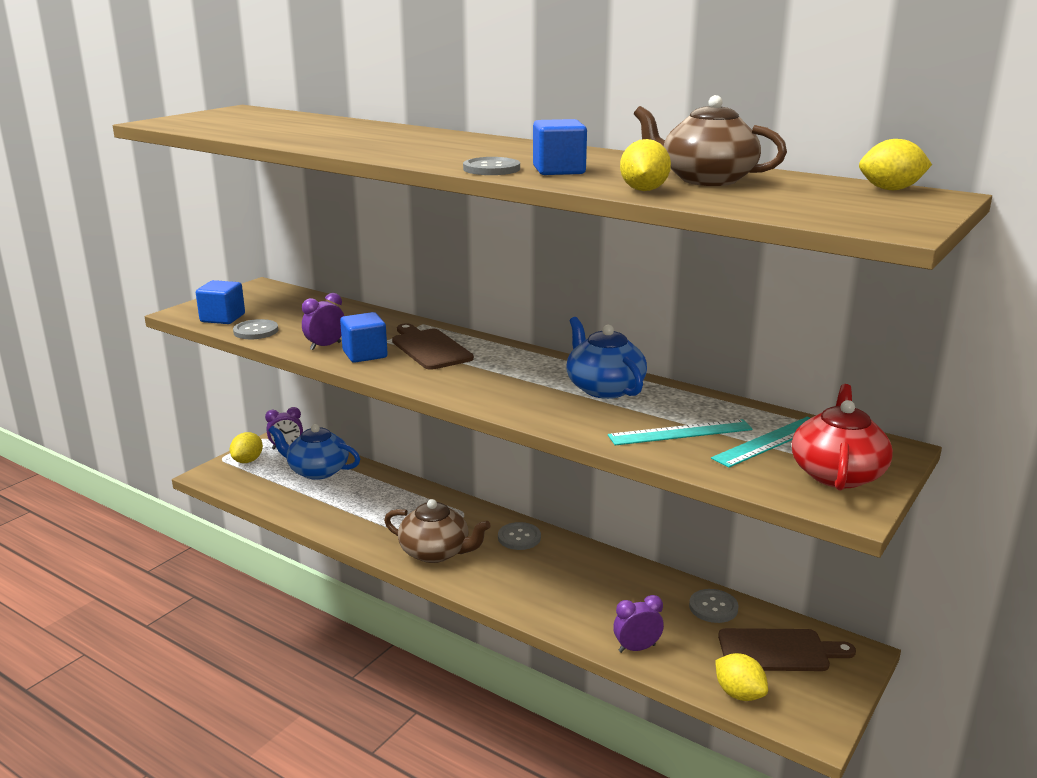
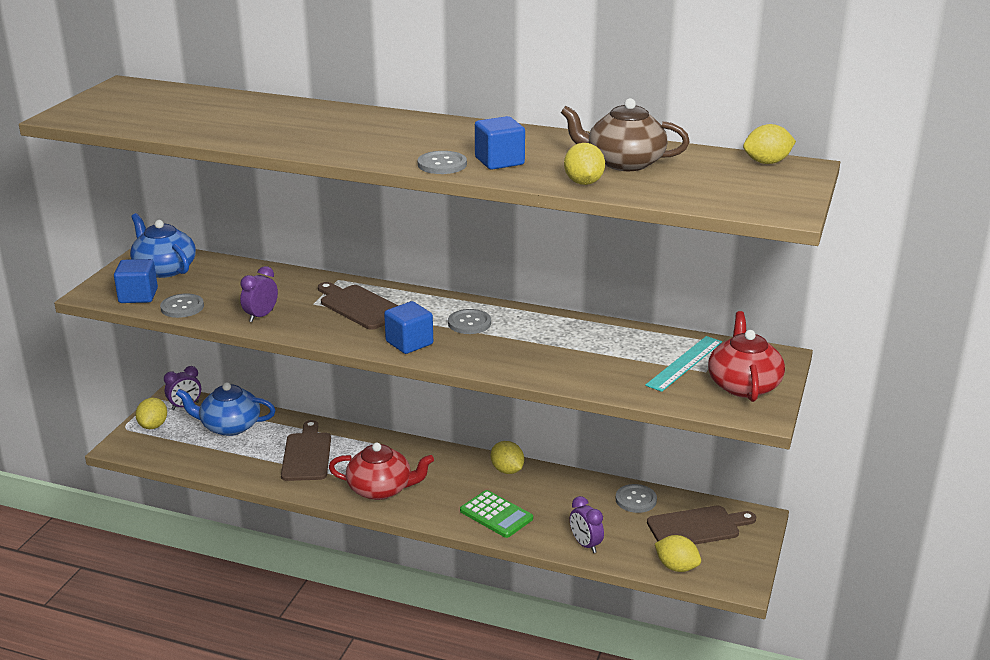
camera: 15 degrees left, 5 degrees up
blue cube [340,312,388,363] -> blue cube moved to [384,301,433,354]
brown teapot [384,499,491,563] -> red teapot [329,443,434,500]
grey button [498,522,541,550] -> grey button moved to [448,309,491,334]
blue teapot [566,317,647,399] -> blue teapot moved to [130,213,196,278]
turquoise ruler [608,419,753,445] -> none
purple clock [613,595,664,653] -> purple clock turned 90 degrees counterclockwise [570,496,604,553]
none -> brown cutting board [281,420,331,481]
none -> green calculator [460,490,533,538]
none -> yellow lemon [491,441,524,474]

